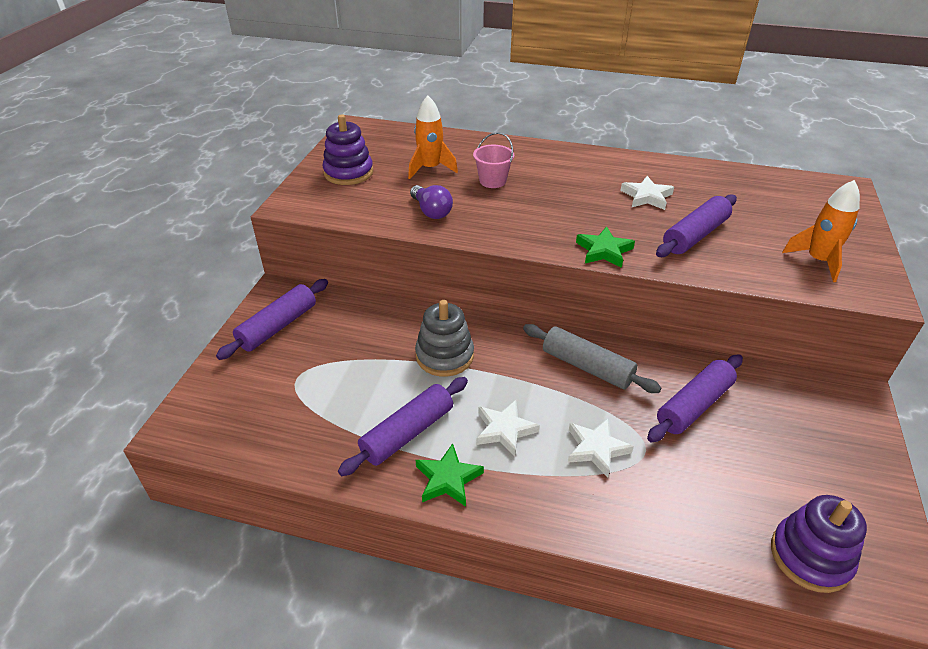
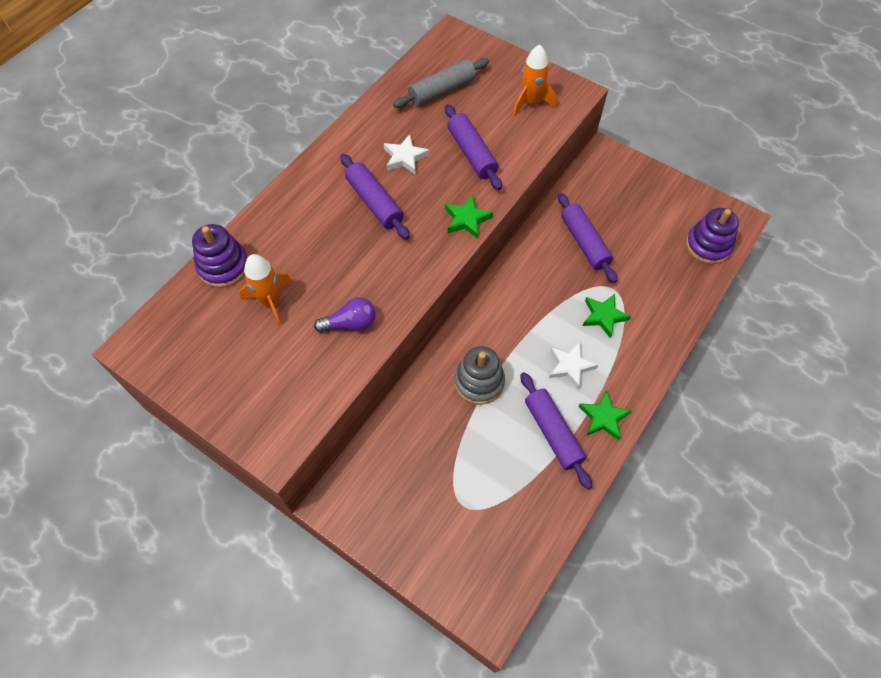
camera: 70 degrees left, 20 degrees up
purple rolling pin [216,279,328,360] -> purple rolling pin moved to [340,154,410,239]
purple stacking toy [322,114,373,185] -> purple stacking toy moved to [192,224,248,288]
pink bucket [473,132,514,188] -> none
grey rolling pin [523,324,661,393] -> grey rolling pin moved to [393,58,489,108]
white star [568,418,634,478] -> green star [583,294,631,338]

